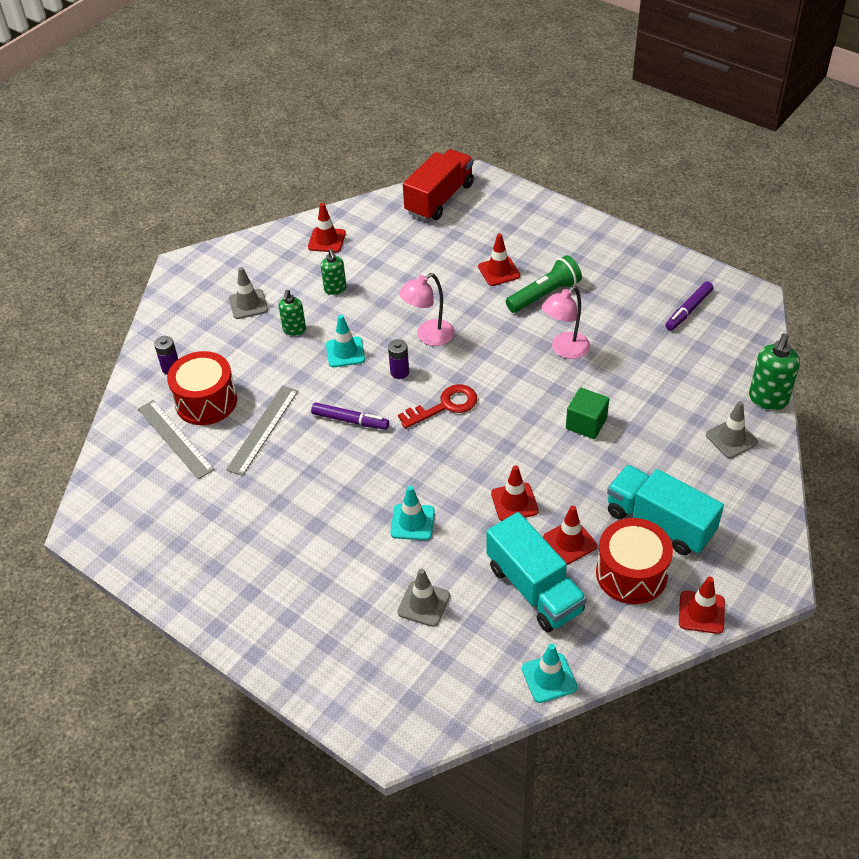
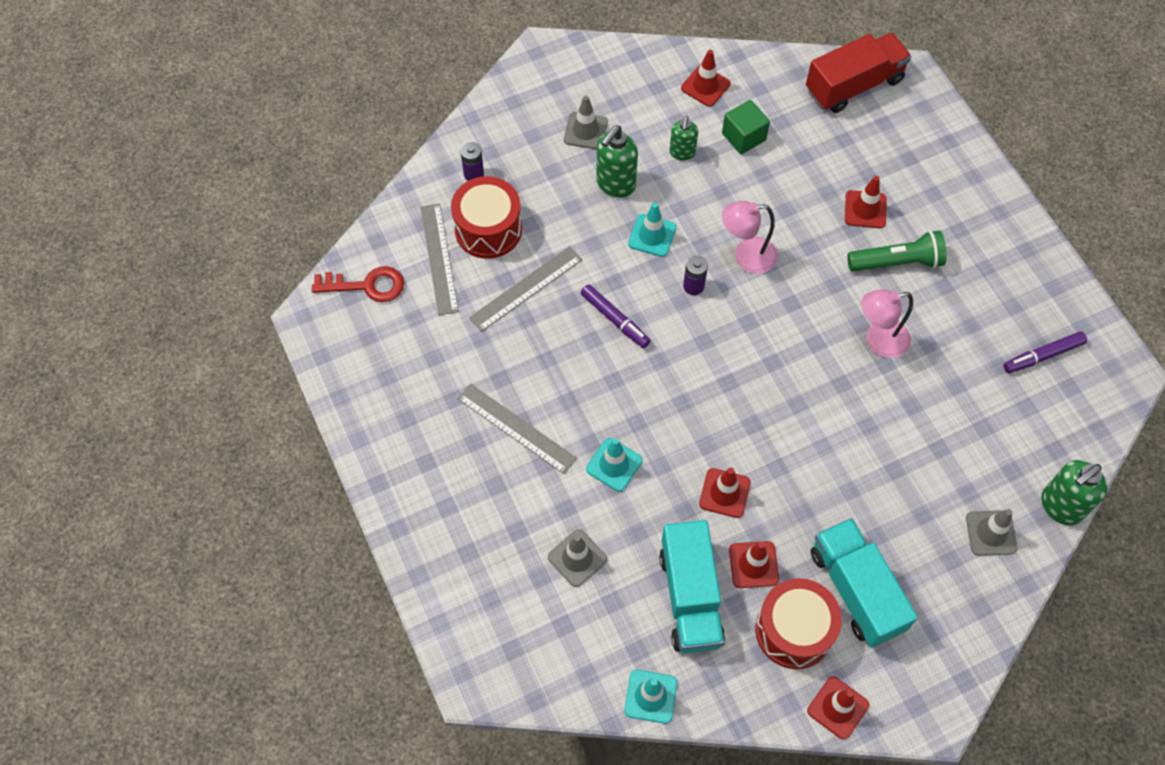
camera: 25 degrees right, 15 degrees up
green soap dispenser [278,290,306,336] -> green soap dispenser [596,125,638,198], size x1.58
red key [398,384,477,429] -> red key moved to [312,266,404,302]
green cube [566,388,609,439] -> green cube moved to [722,100,770,154]
none -> grey ruler [457,384,577,474]

